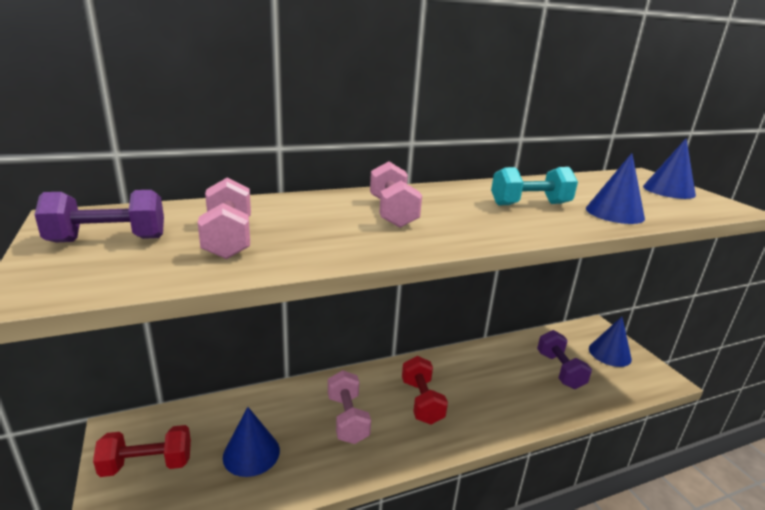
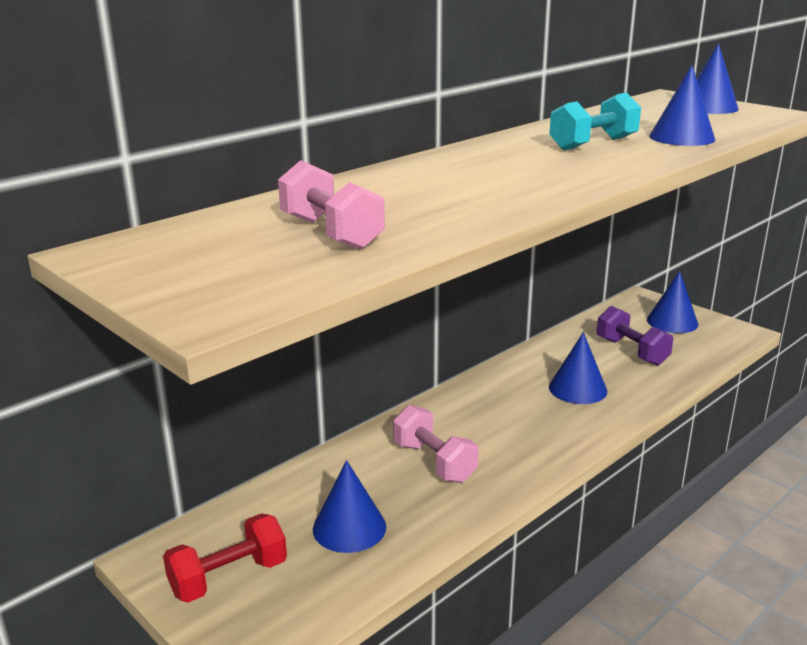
camera: 20 degrees left, 0 degrees up
purple dumbbell [35,190,164,243] -> none
pink dumbbell [370,161,422,228] -> none
red dumbbell [402,356,448,424] -> none
none -> blue cone [549,332,607,404]

